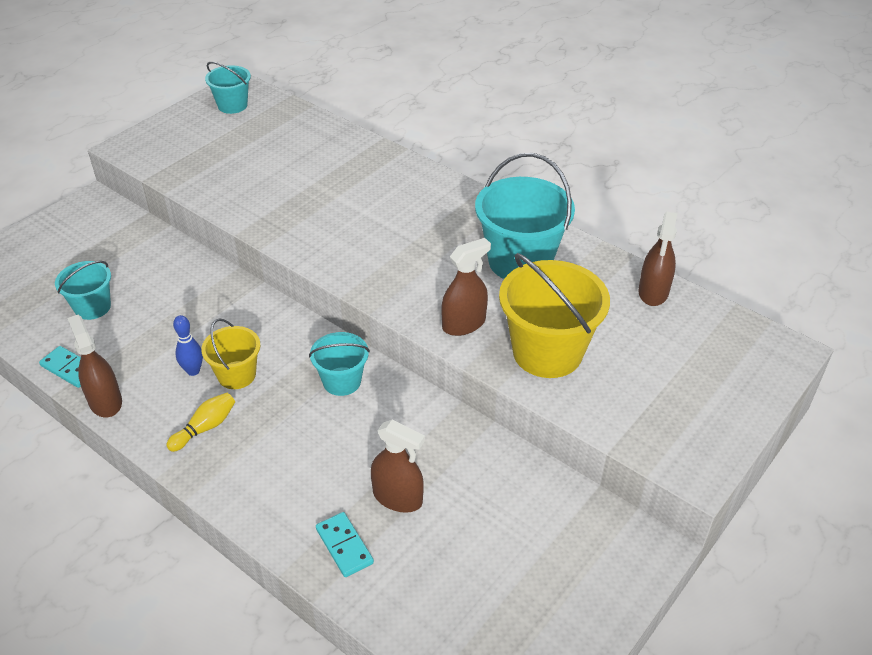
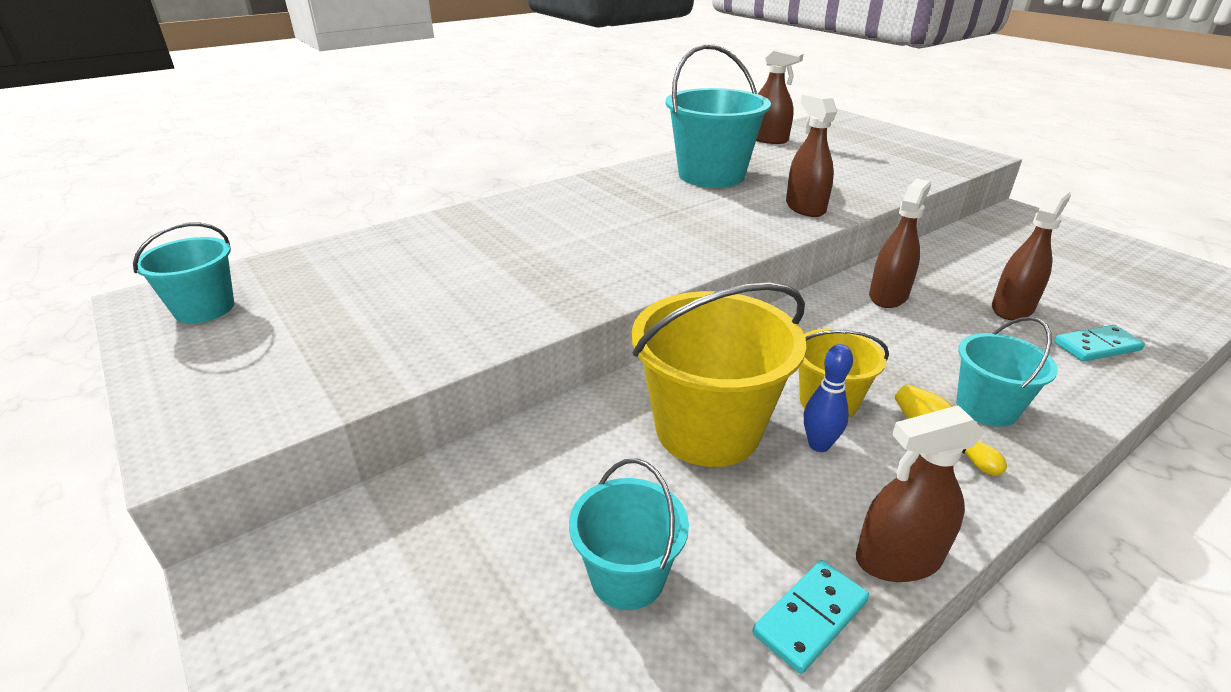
camera: 75 degrees left, 10 degrees down
turquoise bucket [309,332,370,396] -> turquoise bucket moved to [956,317,1058,427]
yellow bucket [499,253,610,378] -> yellow bucket moved to [632,282,806,467]
none -> brown spray bottle [869,179,931,308]

